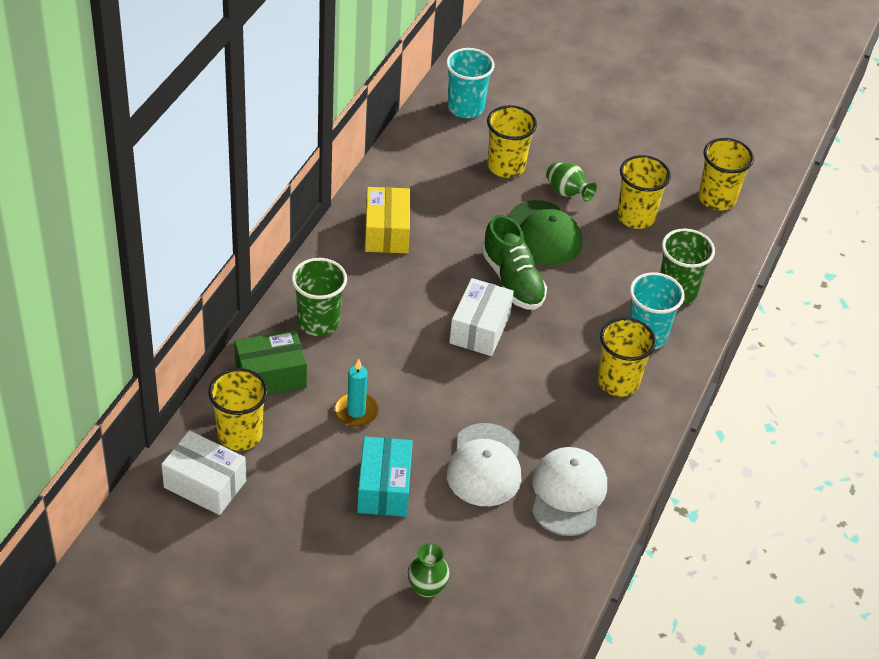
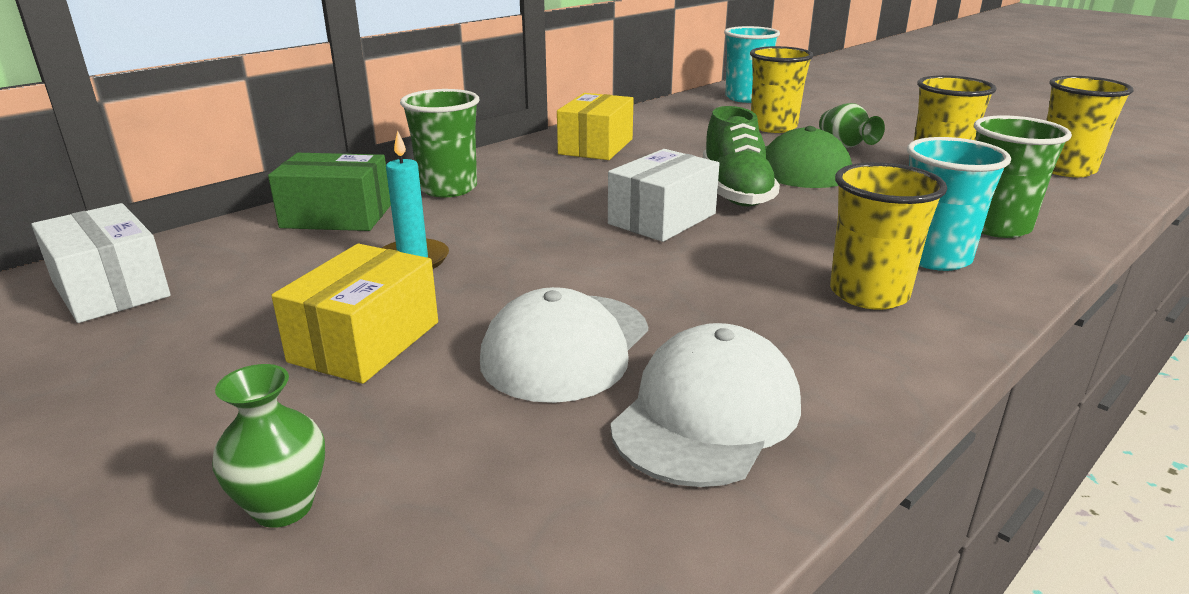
camera: 25 degrees right, 20 degrees down
yellow cup [208,368,268,451] -> none
turquoise box [357,436,413,517] -> yellow box [271,244,438,384]

